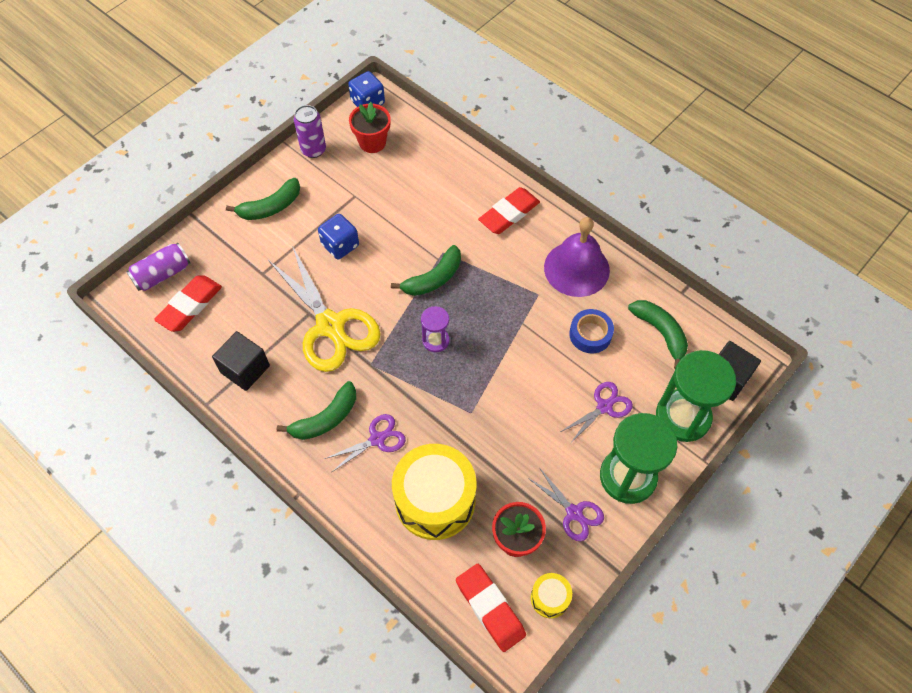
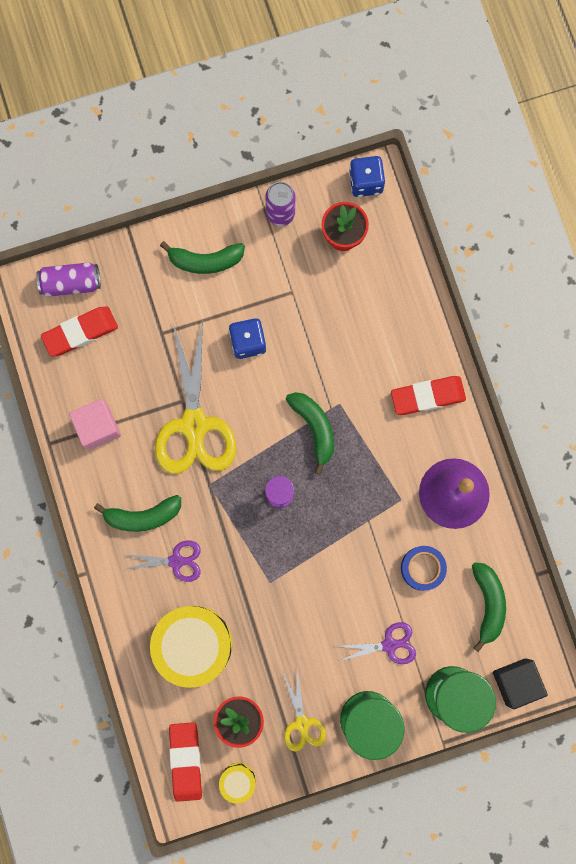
camera: 30 degrees right, 20 degrees up
black cube [212,331,270,391] -> pink cube [69,399,121,450]
green banana [391,245,461,296] -> green banana turned 105 degrees counterclockwise [286,392,334,475]
purple scissors [528,467,604,541] -> yellow scissors [282,669,326,752]

